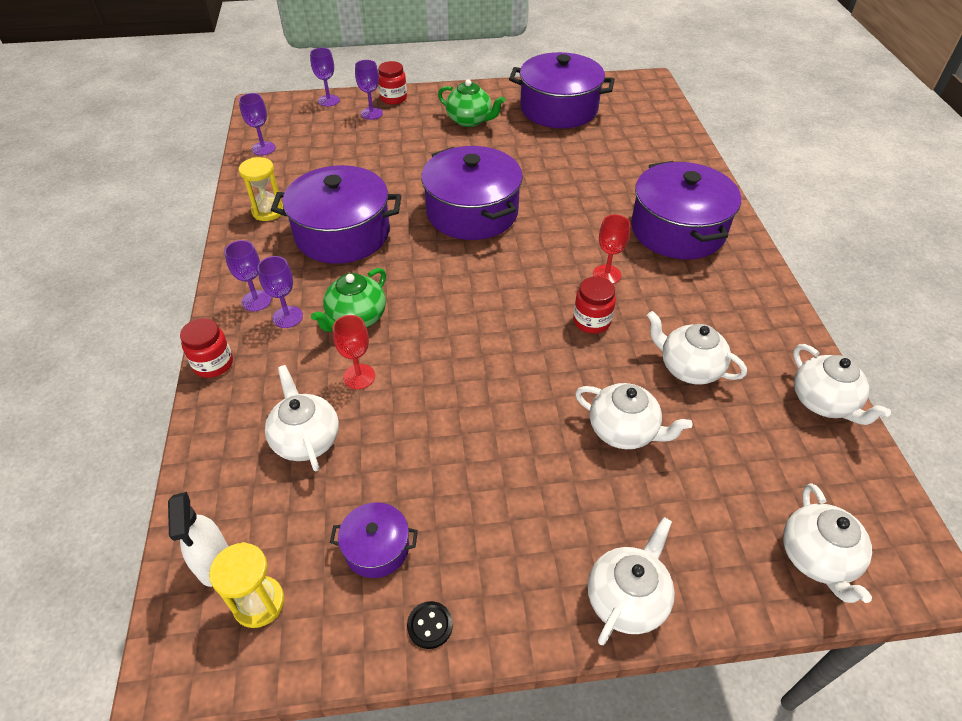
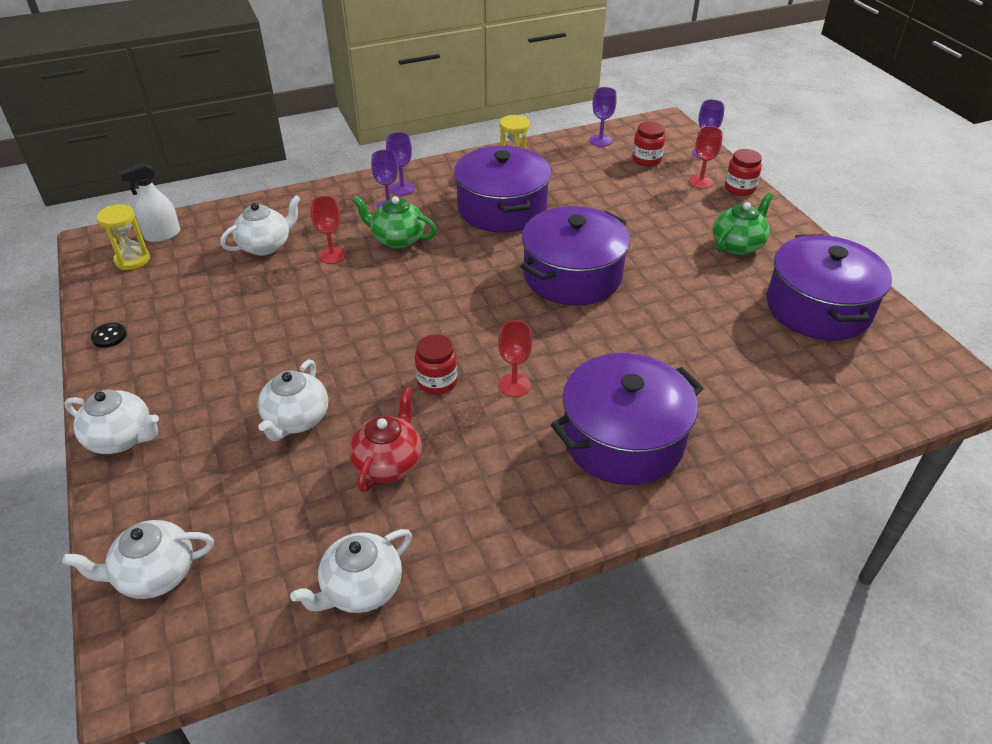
camera: 75 degrees right, 5 degrees down
red jar [180,318,233,378] -> red jar moved to [632,121,665,167]
purple pot [330,502,418,578] -> none
purple goblet [355,60,383,120] -> red goblet [689,126,723,189]
green teapot [438,79,505,127] -> green teapot turned 150 degrees counterclockwise [713,193,773,255]
white teapot [647,311,747,385] -> red teapot [349,387,422,492]

